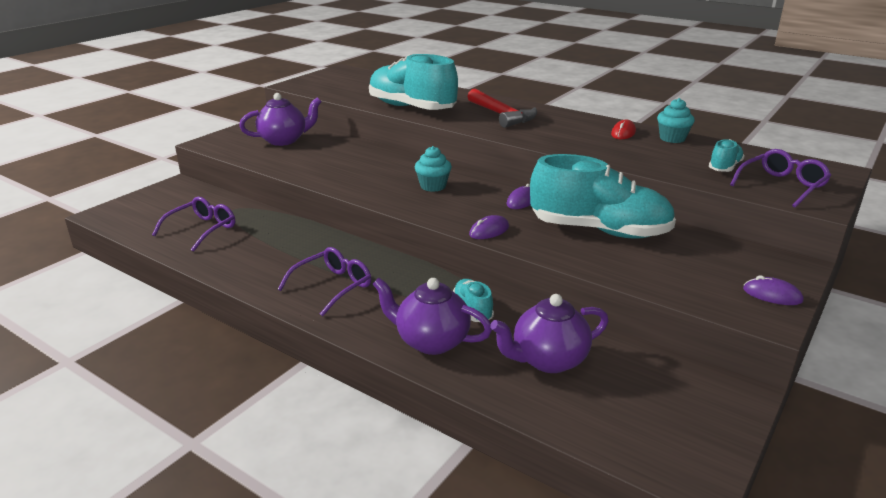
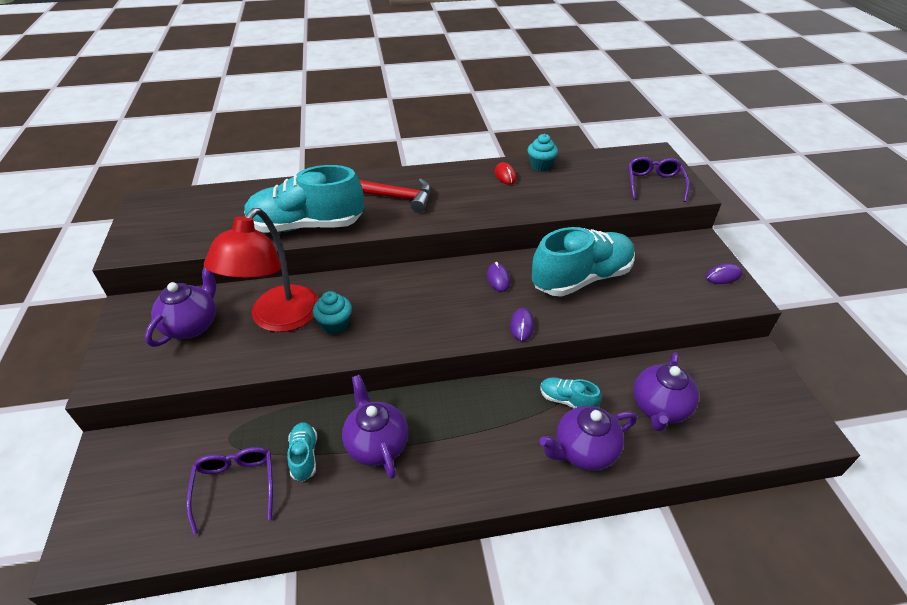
camera: 45 degrees left, 15 degrees up
purple glasses [278,247,371,316] -> none
turquoise cupcake [415,146,452,192] -> turquoise cupcake moved to [313,291,352,334]
turquoise shoe [709,139,745,172] -> turquoise shoe moved to [287,422,317,482]
none -> red lamp [204,208,319,332]
none -> purple teapot [342,375,408,479]

